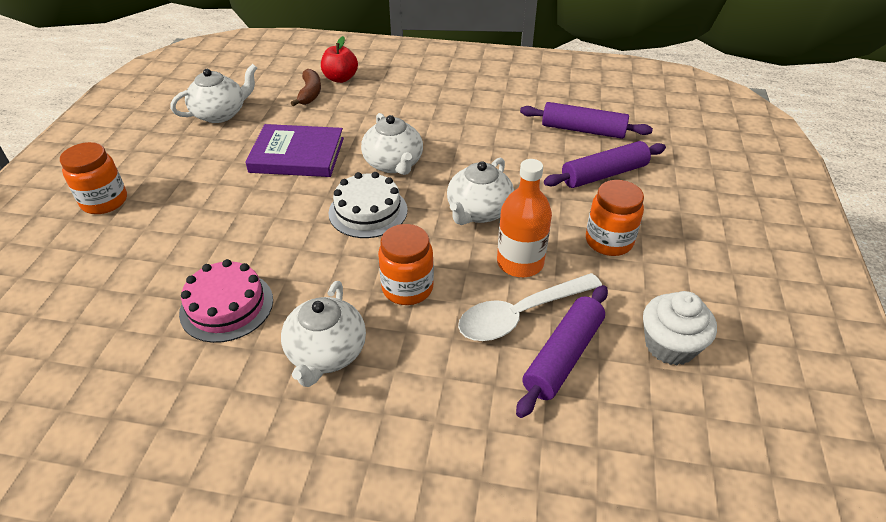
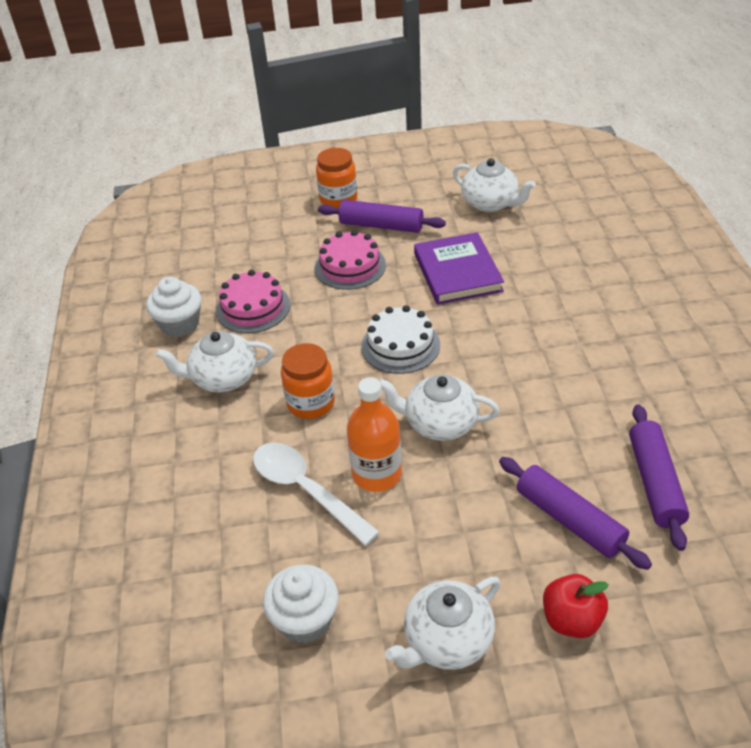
camera: 75 degrees right, 0 degrees up
brown banana [291,69,321,106] -> none
red apple [321,36,358,83] -> red apple moved to [543,574,609,638]
white teapot [361,113,423,175] -> white teapot moved to [385,577,501,670]
purple rolling pin [516,285,608,418] -> purple rolling pin moved to [318,200,446,233]
orange jar [586,180,644,256] -> none
none -> white cupcake [146,277,201,337]
none -> pink cake [315,230,386,290]

